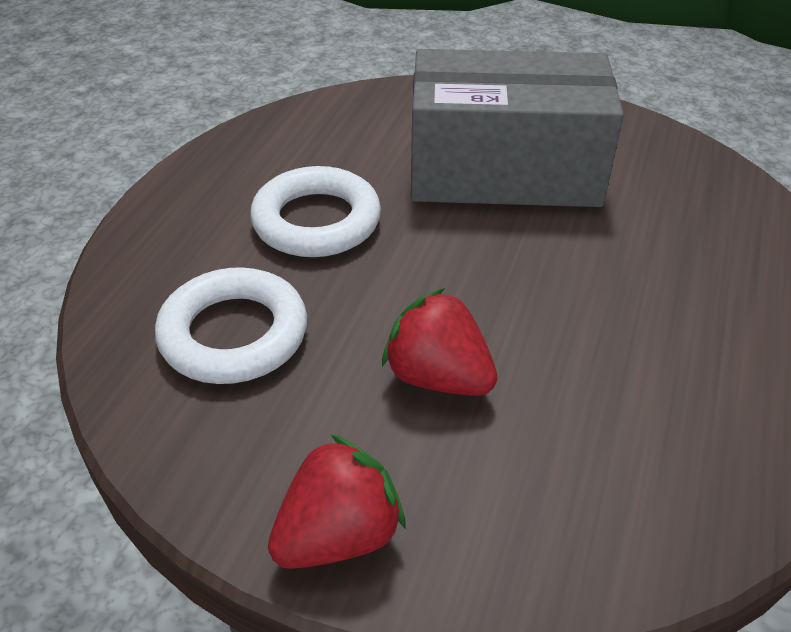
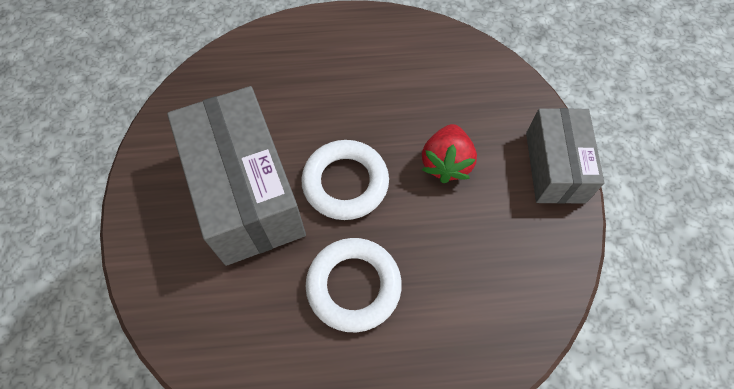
camera: 115 degrees left, 20 degrees up
white ring [155,267,307,384] -> white ring moved to [301,140,389,220]
red strawberry [268,434,406,569] -> grey box [526,108,604,204]

